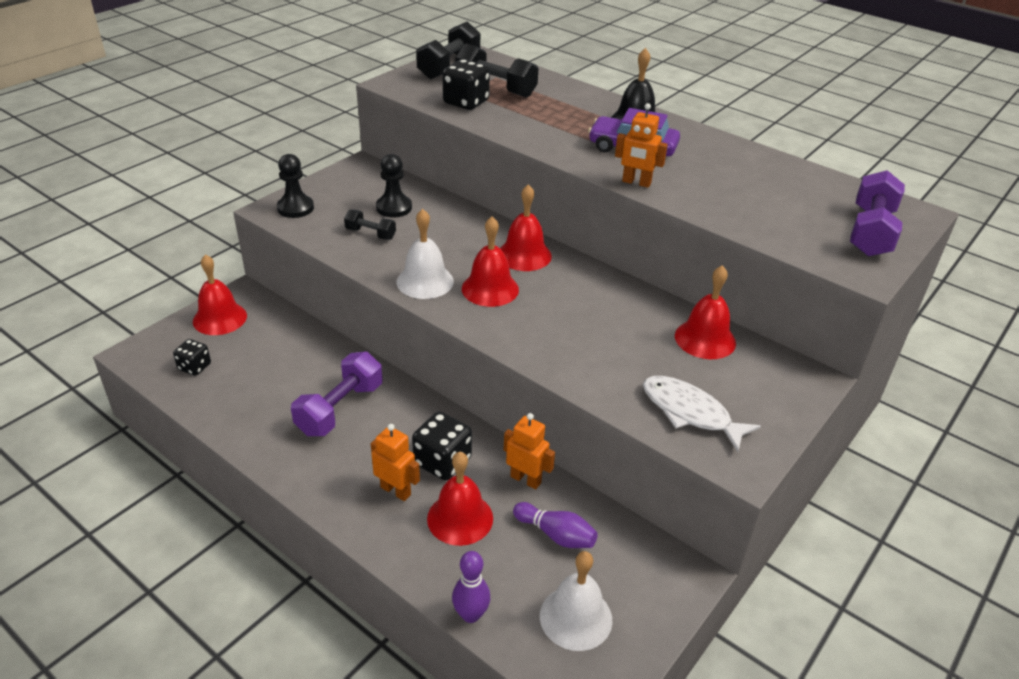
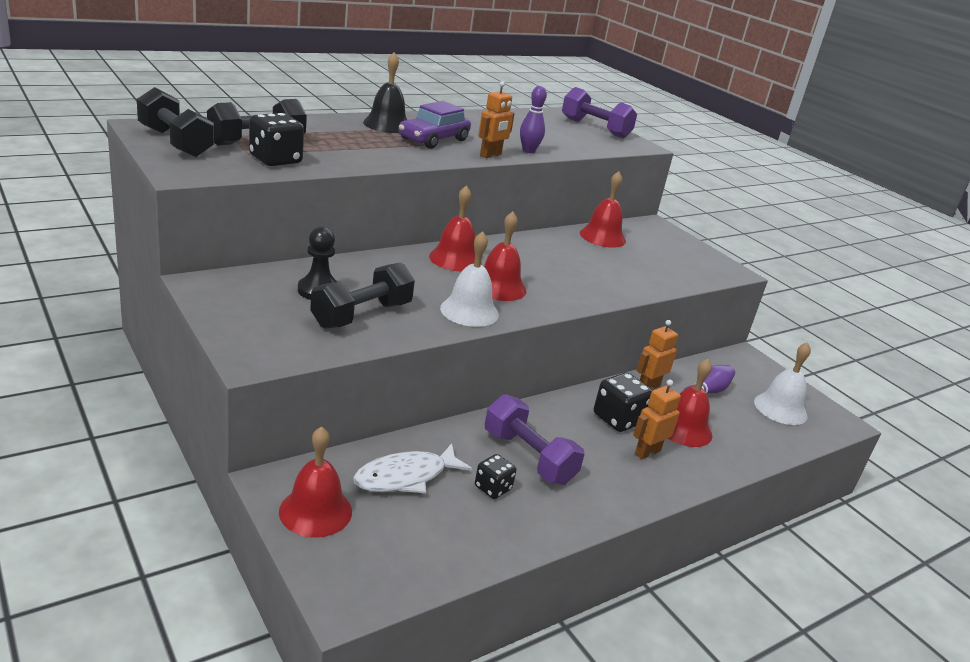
camera: 75 degrees left, 10 degrees down
black dice [173,339,211,376] -> black dice moved to [475,454,516,499]
black pawn [277,154,314,218] -> none
black dumbbell [344,209,396,240] -> black dumbbell [310,263,415,329], size x1.80
purple bowling pin [452,551,490,623] -> purple bowling pin moved to [520,86,547,153]
white fish [643,376,761,452] -> white fish moved to [353,443,472,493]

